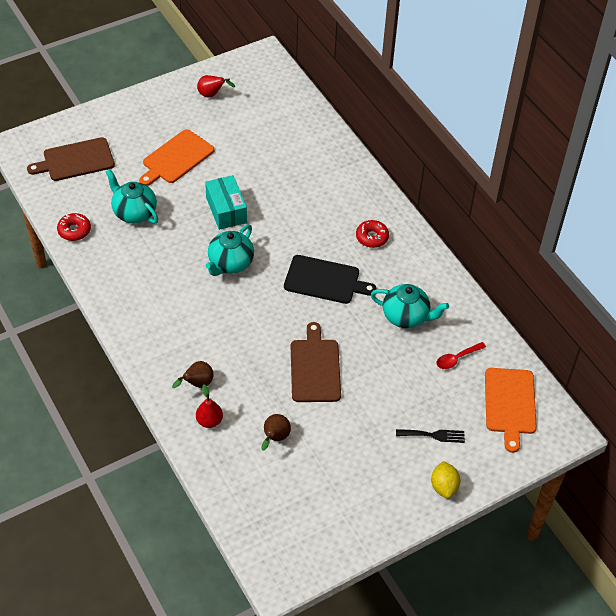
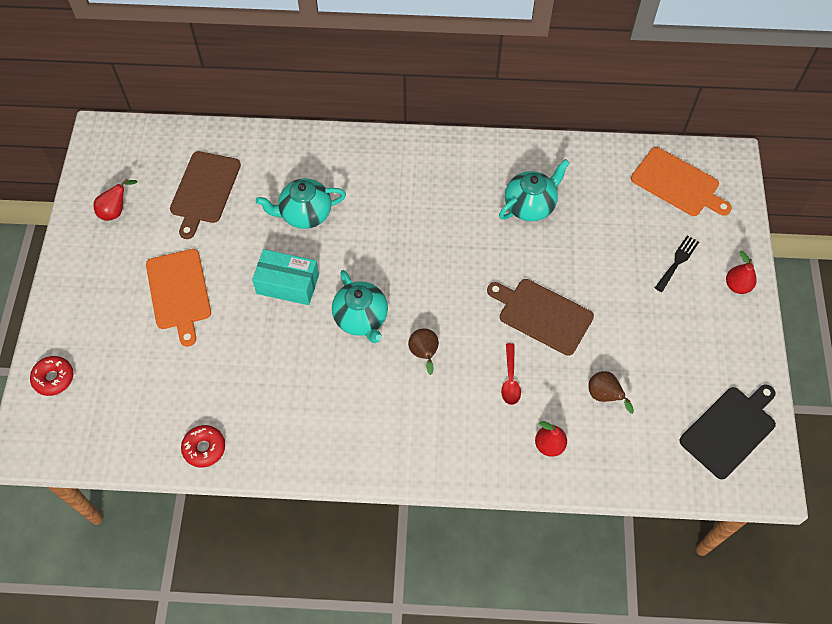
camera: 55 degrees left, 10 degrees up
brown cutting board [27,137,115,181] -> brown cutting board moved to [170,151,241,239]
turquoise teapot [105,169,158,224] -> turquoise teapot moved to [256,178,346,229]
brown pear [172,361,213,388] -> brown pear moved to [408,328,439,375]
black cutting board [284,255,377,304] -> black cutting board moved to [680,384,776,479]
red donut [356,220,389,248] -> red donut moved to [30,356,74,396]
yellow lemon [431,461,460,498] -> red pear [726,251,757,294]
red spoon [437,342,486,369] -> red spoon moved to [501,343,521,405]

